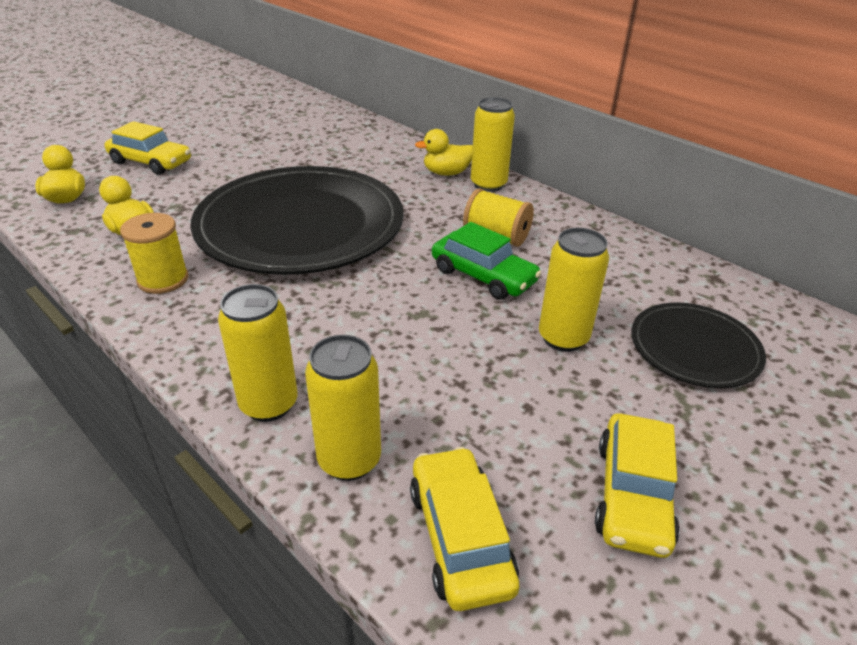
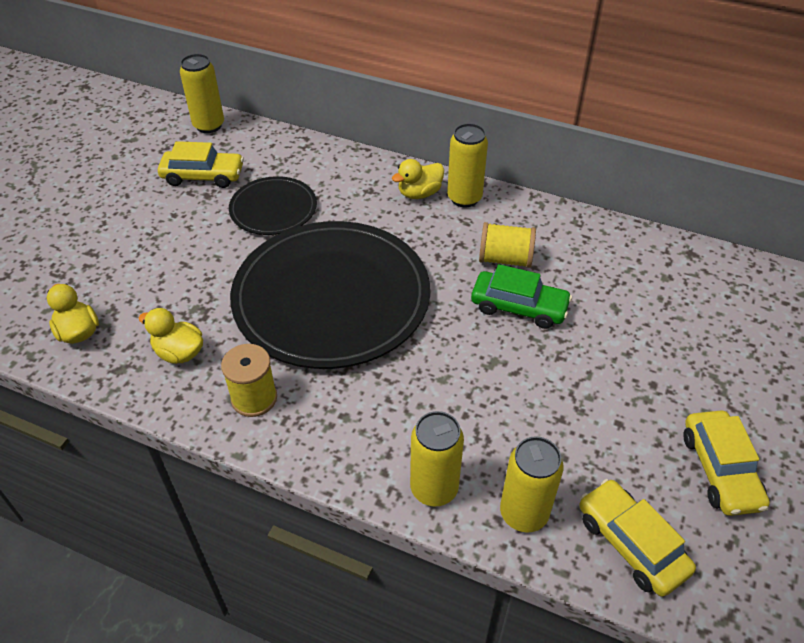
camera: 20 degrees left, 10 degrees up
yellow car [104,121,191,175] -> yellow car moved to [158,141,244,188]
yellow can [539,228,609,352] -> yellow can moved to [180,54,224,133]
black plate [631,303,766,388] -> black plate moved to [229,176,317,235]

